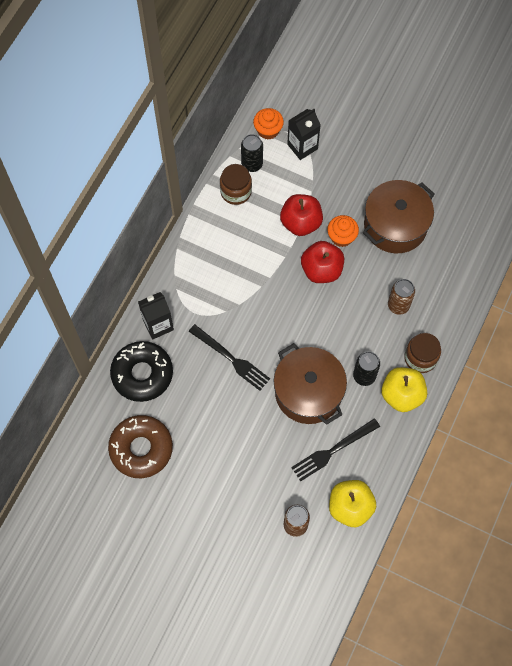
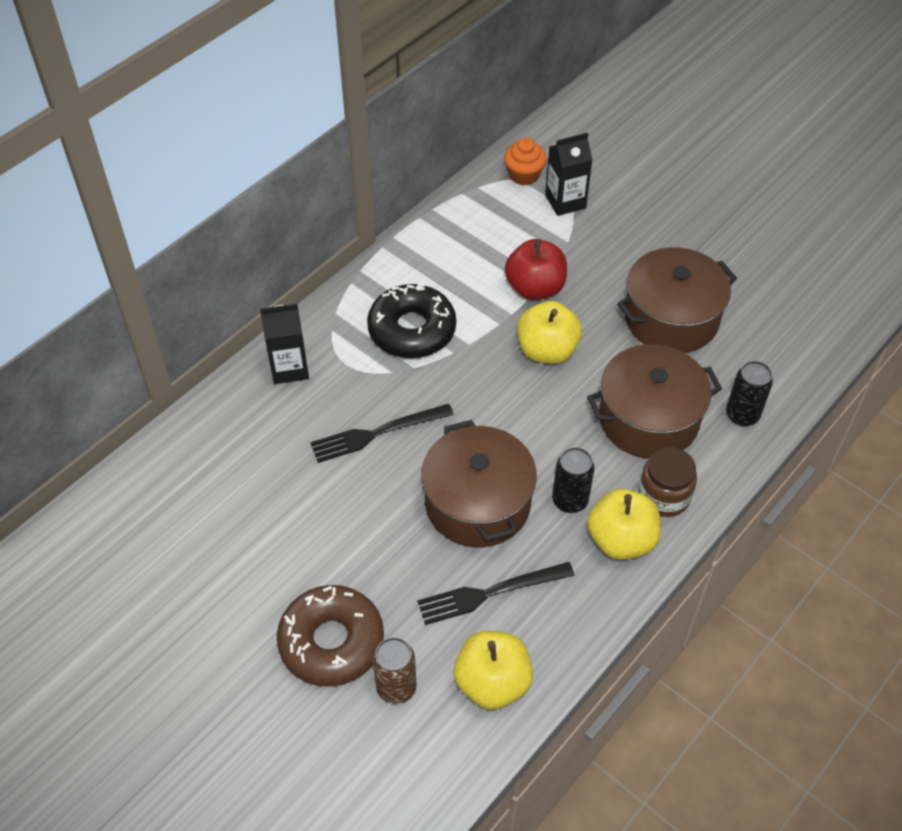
camera: 15 degrees right, 15 degrees down
brown donut [108,415,173,478] -> brown donut moved to [277,585,384,687]
black donut [110,341,173,402] -> black donut moved to [367,284,456,358]
black fork [189,324,270,391] -> black fork turned 105 degrees clockwise [310,404,454,463]
brown jar [220,164,252,205] -> none
black can [241,134,263,172] -> black can moved to [726,361,773,427]
red apple [301,241,344,283] -> yellow apple [517,301,582,364]
orange cupcake [327,215,359,247] -> none
brown can [388,279,415,315] -> brown pot [587,344,722,459]

